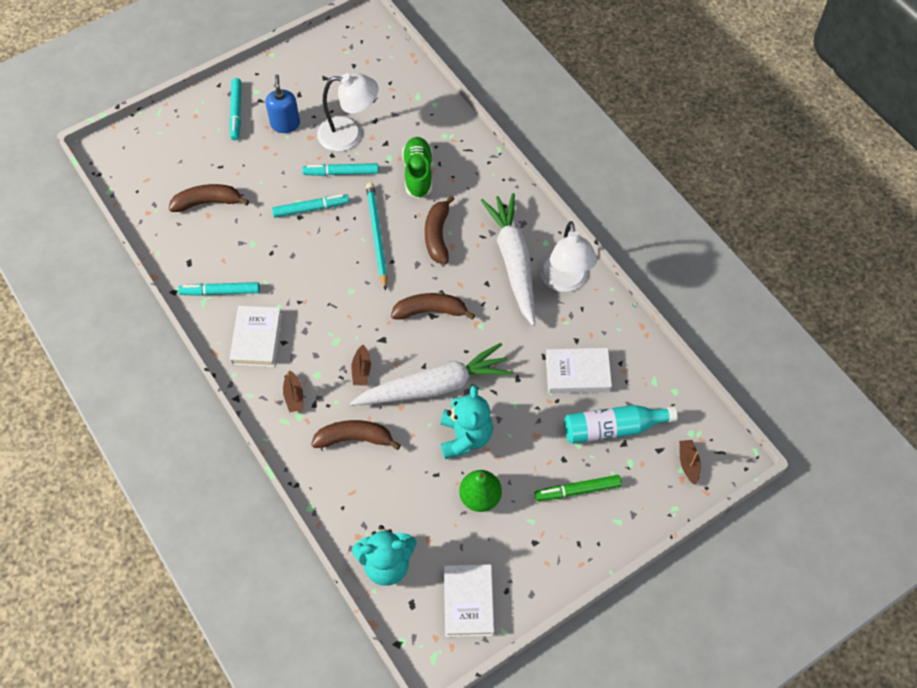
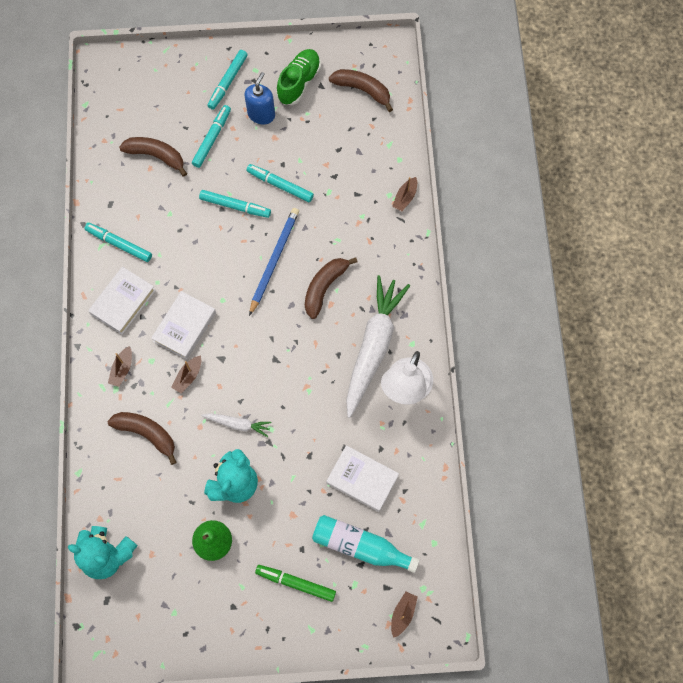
camera: 30 degrees right, 10 degrees up
white lamp [317,73,378,151] -> none
white carrot [350,343,513,406] -> white carrot [201,413,271,437], size x0.46
turquoise pencil [366,183,388,291] -> blue pencil [249,208,299,316]
brown banana [391,293,475,320] -> brown banana moved to [329,69,393,112]
green shoe [402,137,433,199] -> green shoe moved to [276,49,321,105]
white book [444,564,494,637] -> white book moved to [151,291,216,360]
none -> turquoise marker [192,105,231,168]
none -> brown boat [392,177,417,211]

